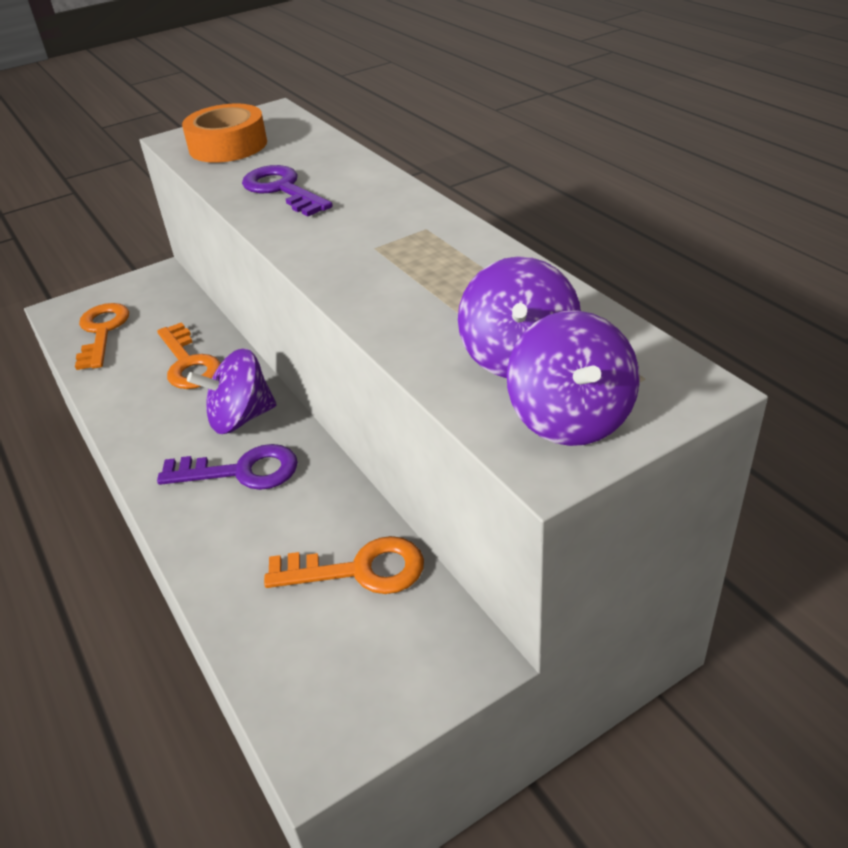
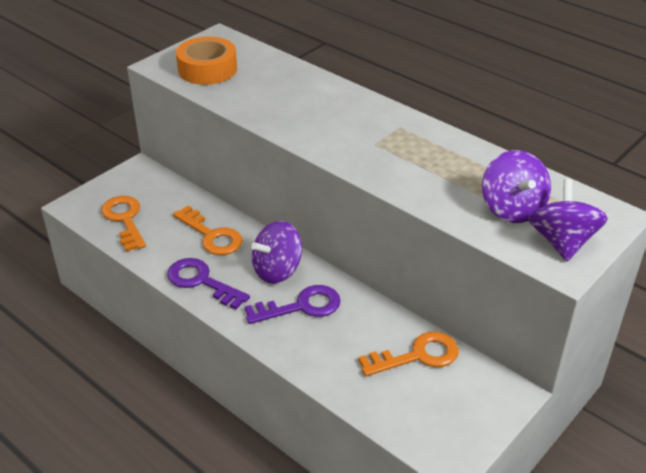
camera: 20 degrees left, 0 degrees up
purple key [242,165,333,217] -> purple key moved to [167,258,250,310]
purple spinning top [507,310,640,446] -> purple spinning top turned 150 degrees counterclockwise [528,179,608,261]

